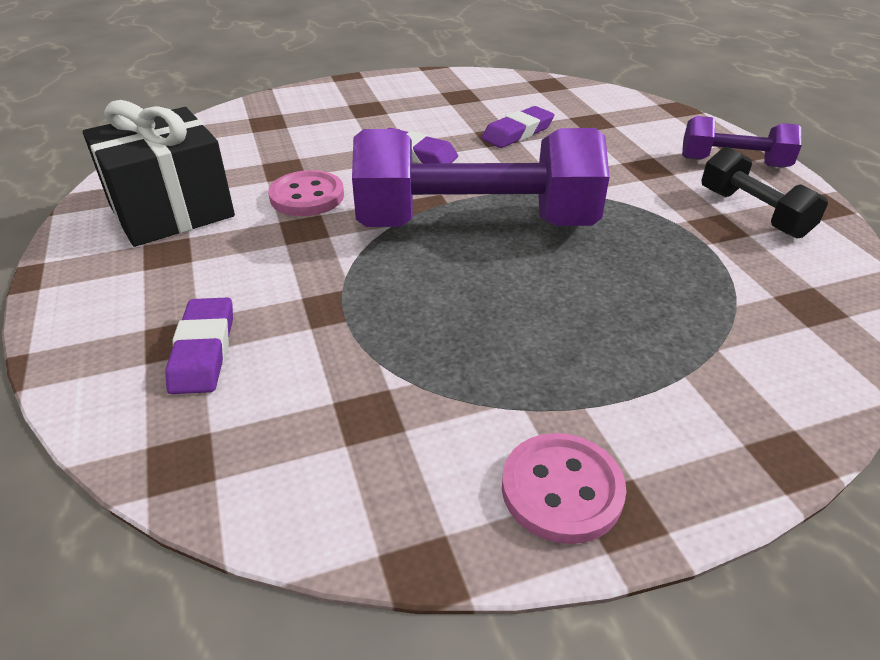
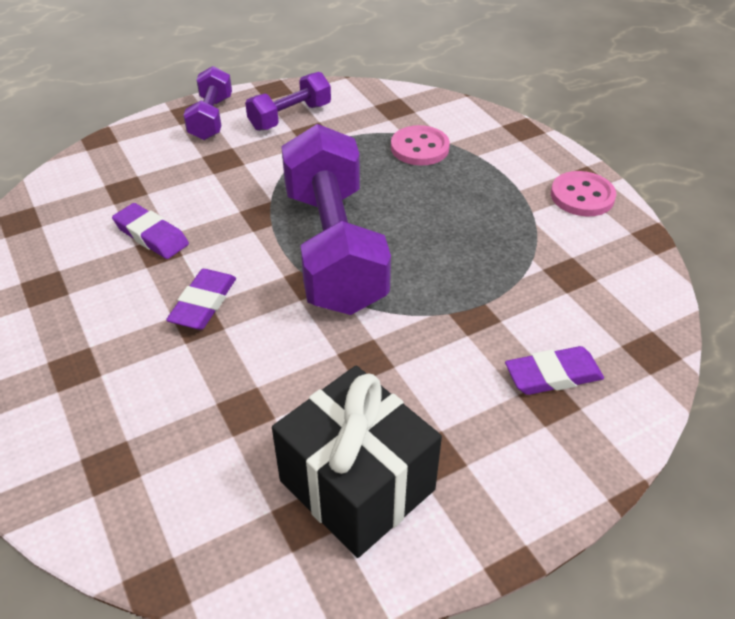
camera: 100 degrees left, 5 degrees up
pink button [268,170,344,216] -> pink button moved to [391,125,450,166]
black dumbbell [701,146,828,238] -> purple dumbbell [245,72,331,131]

